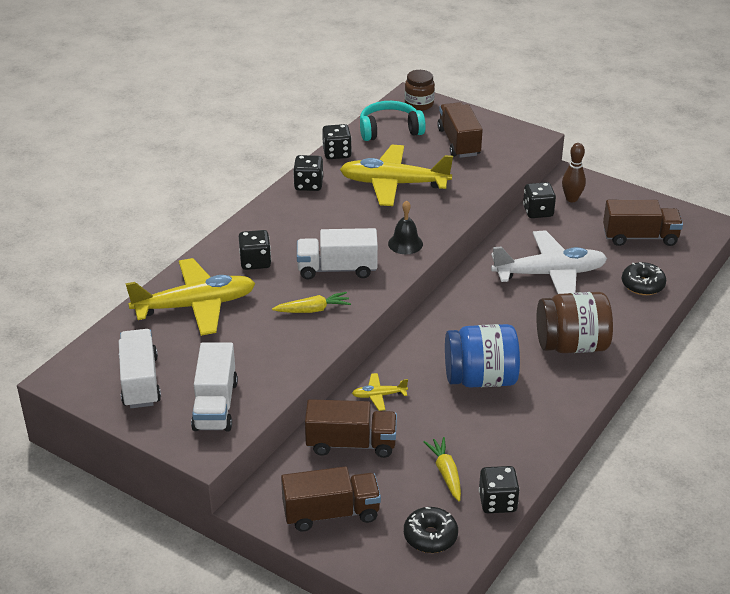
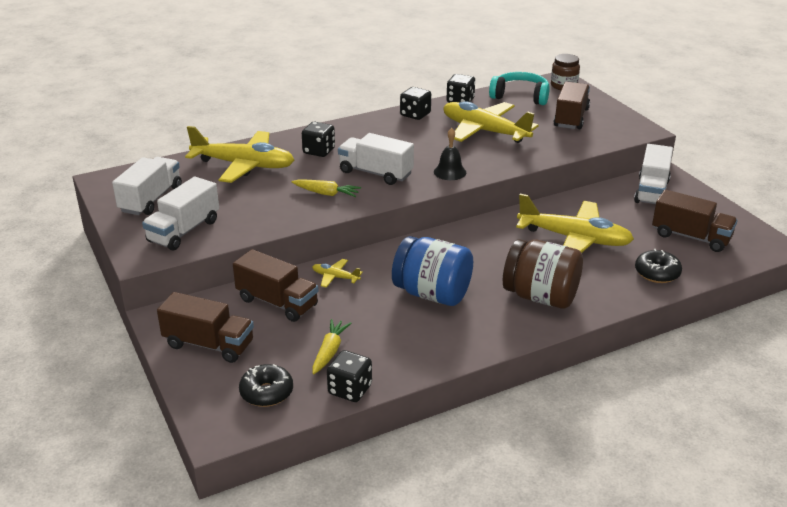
camera: 30 degrees right, 5 degrees down
white plane [491,230,607,294] -> yellow plane [516,194,634,253]
black dice [523,182,556,218] -> none
brown bowling pin [562,143,586,202] -> white truck [634,144,673,204]

